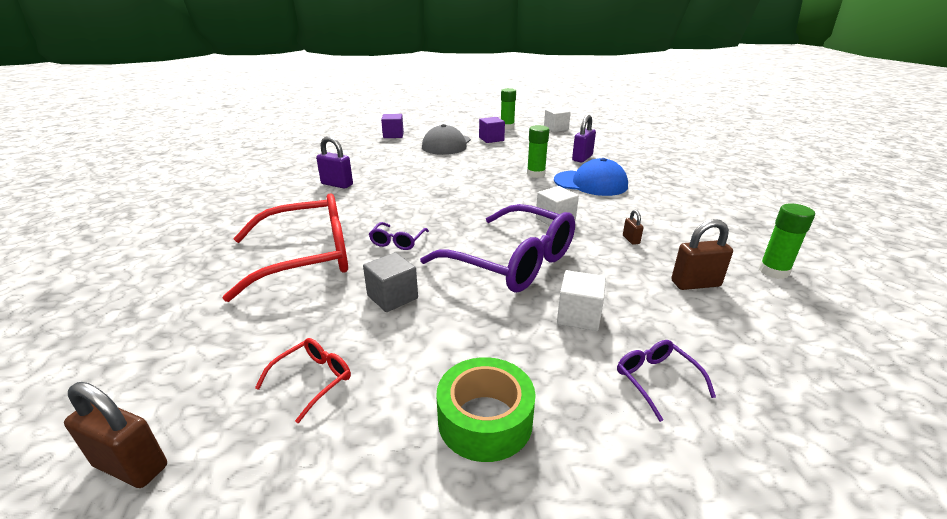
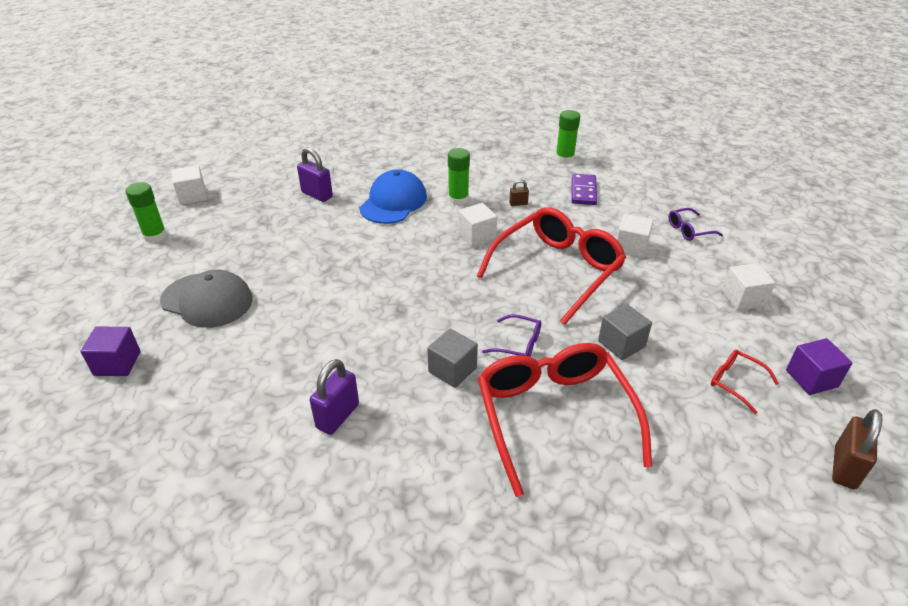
camera: 85 degrees left, 10 degrees up
purple glasses [420,204,575,293] -> red glasses [477,207,626,325]
green tape [436,357,536,462] -> white cube [722,263,775,311]
purple cube [479,117,505,143] -> purple cube moved to [786,338,852,395]
green glue stick [527,125,549,178] -> green glue stick moved to [448,148,470,205]
brown padlock [671,219,733,290] -> purple domino [572,173,597,205]
none -> grey cube [427,328,478,388]

